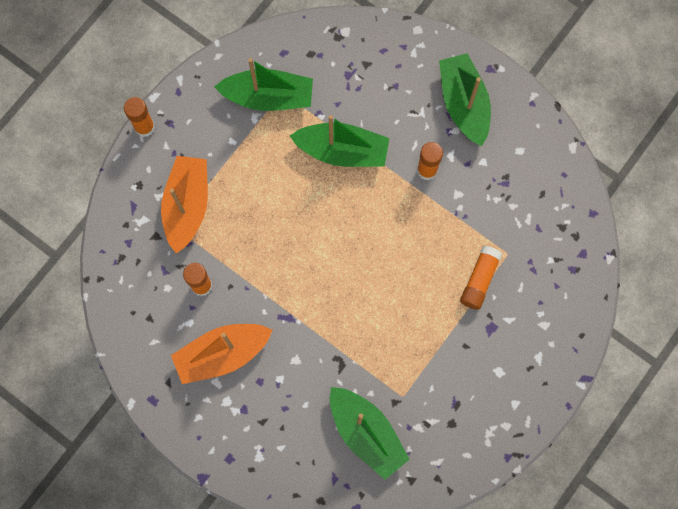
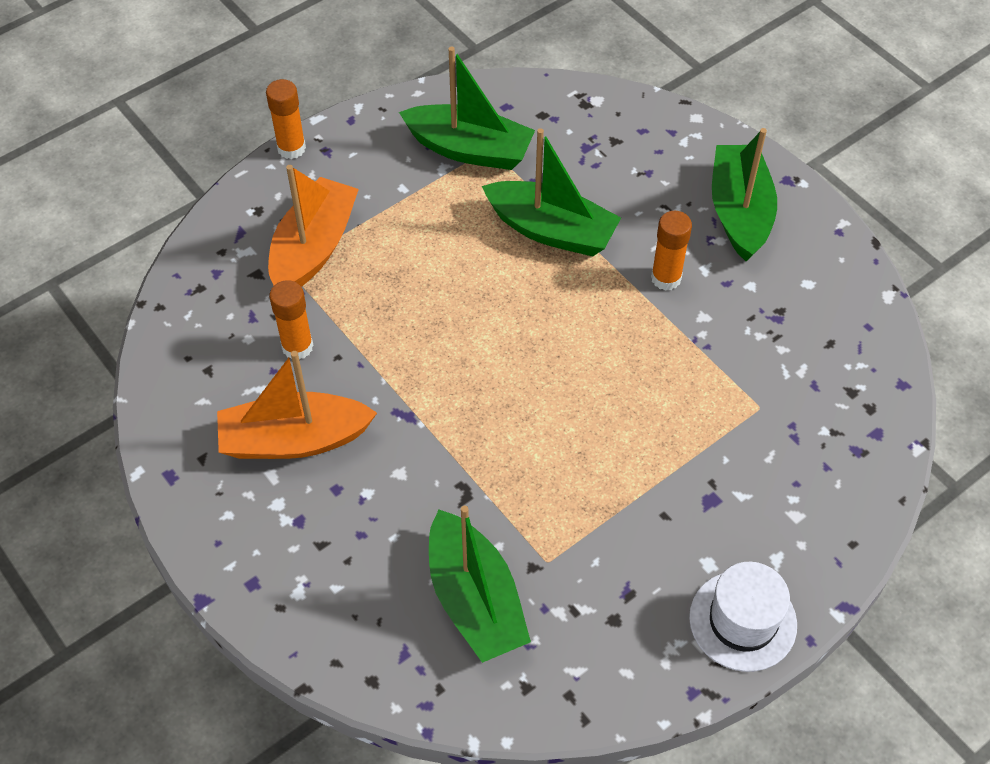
camera: 15 degrees right, 20 degrees down
orange glue stick [460,246,502,310] -> none
none -> white hat [689,562,797,672]

